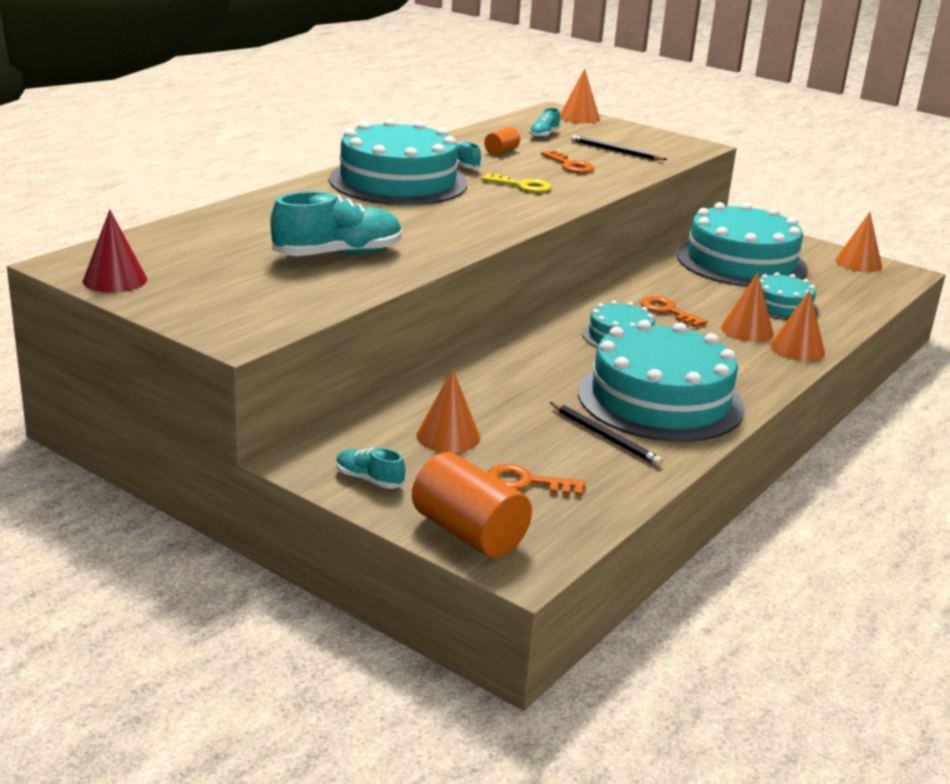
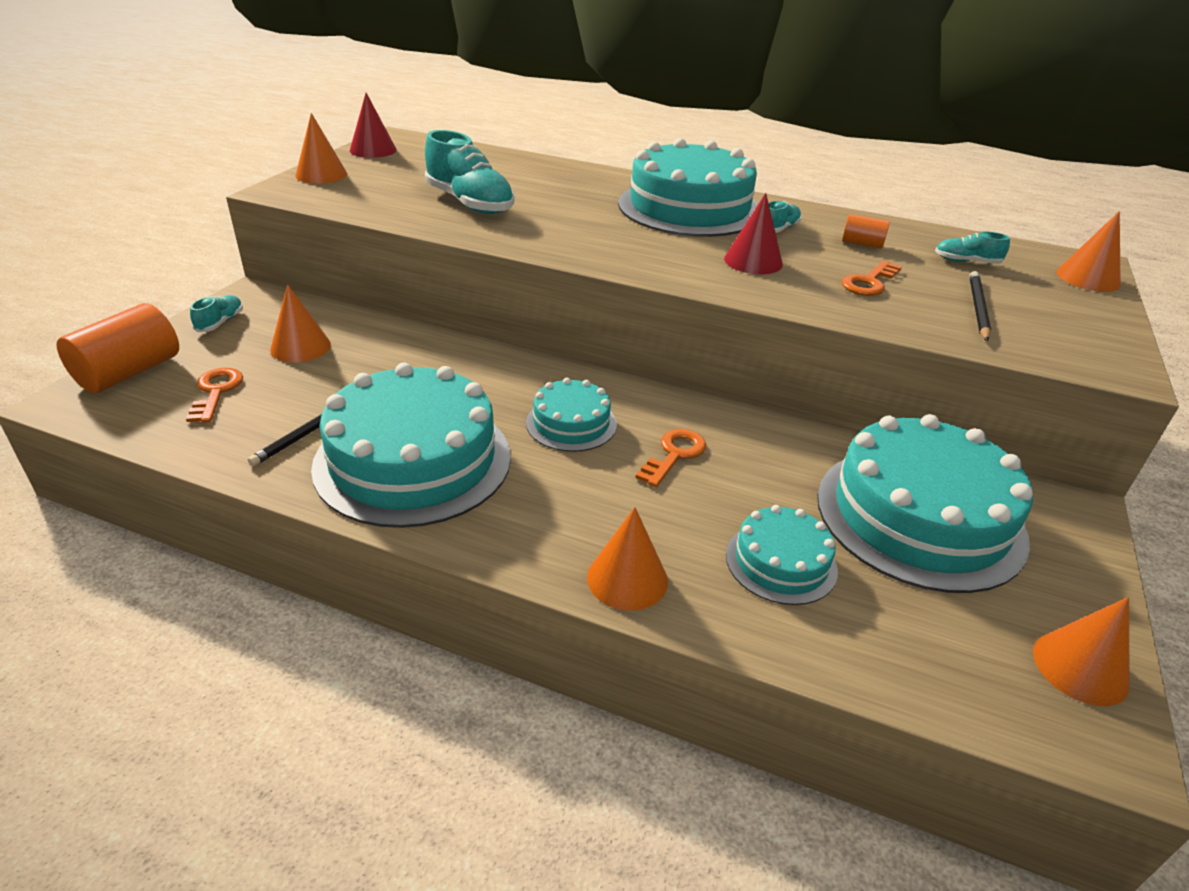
camera: 75 degrees right, 10 degrees up
yellow key [481,173,552,193] -> red cone [724,193,783,274]
orange cone [721,272,774,342] -> orange cone moved to [295,113,347,184]

